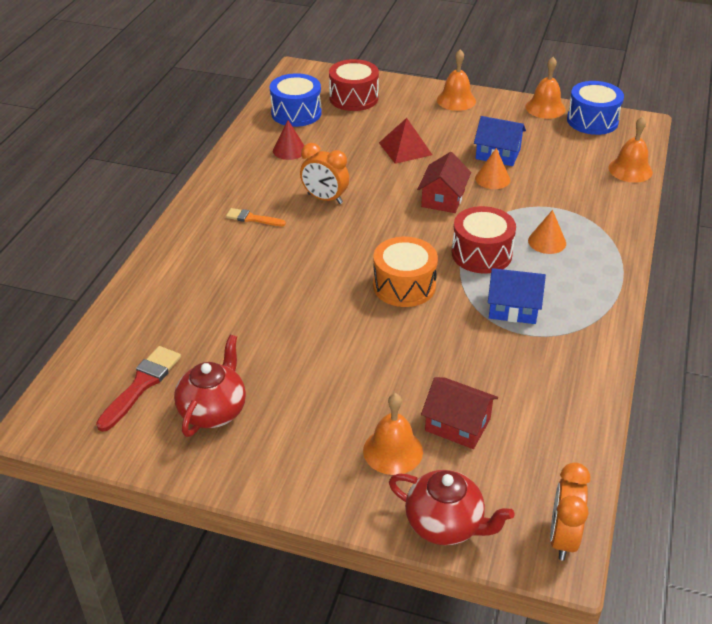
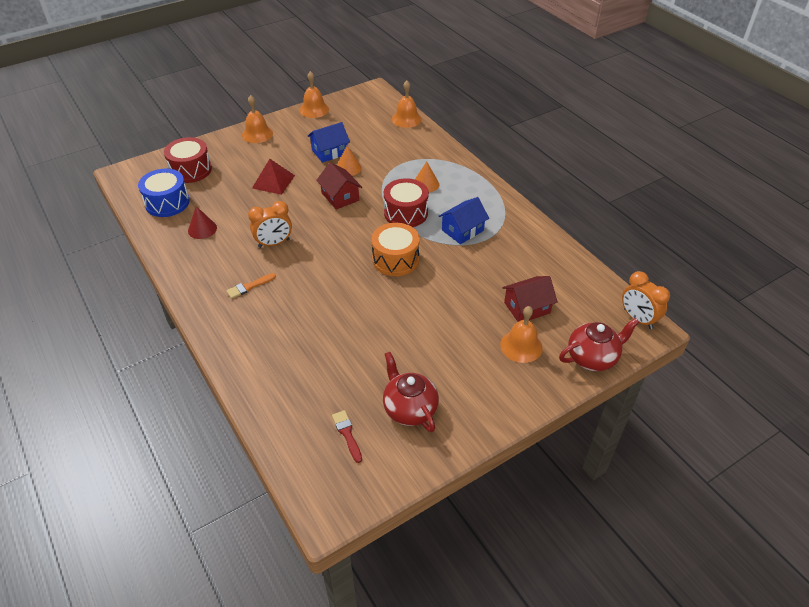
camera: 50 degrees left, 5 degrees up
red brush [96,346,181,432] -> red brush [332,410,362,463], size x0.63
blue drum [567,81,624,135] -> none

